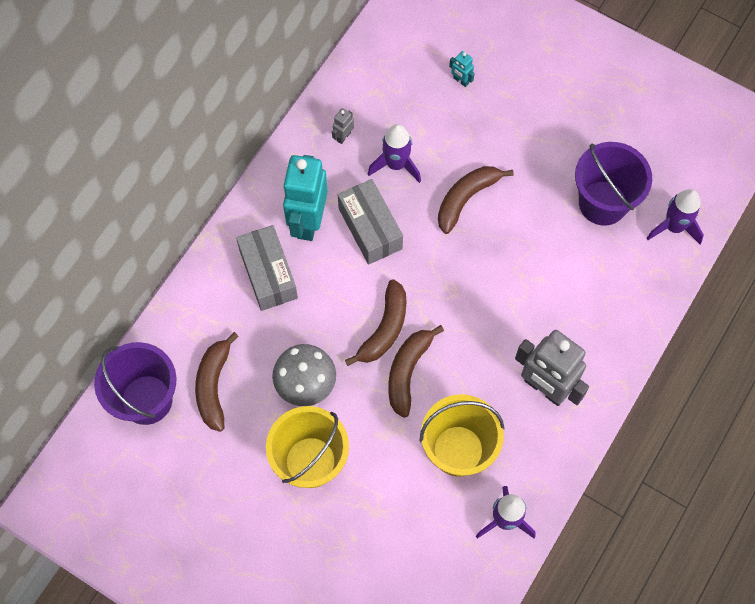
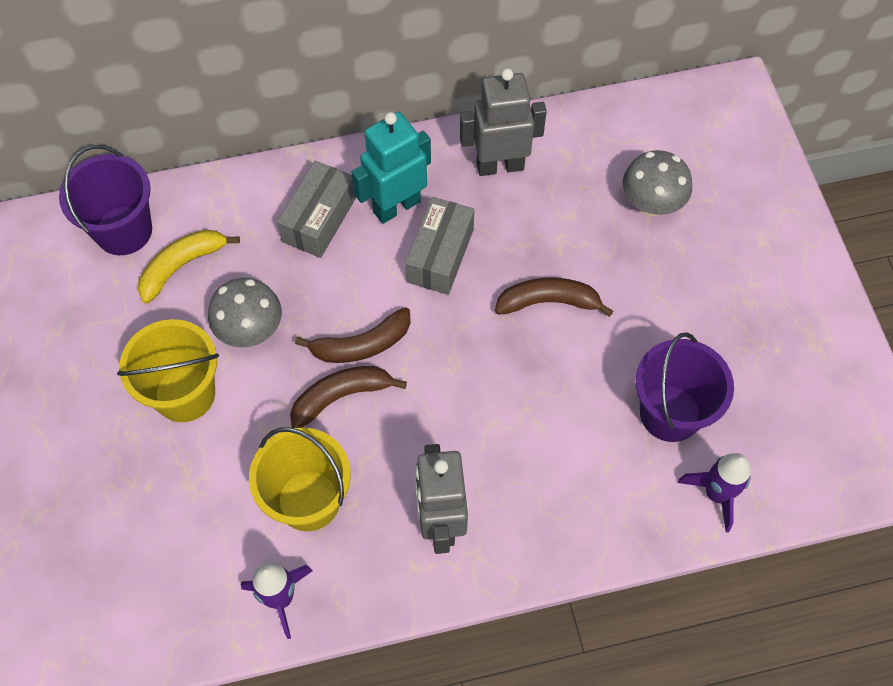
camera: 45 degrees right, 5 degrees down
brown banana [195,332,239,432] -> yellow banana [138,229,240,303]
grey robot [332,108,354,144] -> grey robot [460,68,547,176], size x2.44
purple rocket [368,124,421,183] -> none
turquoise robot [449,51,475,87] -> grey mushroom [623,150,692,216]

